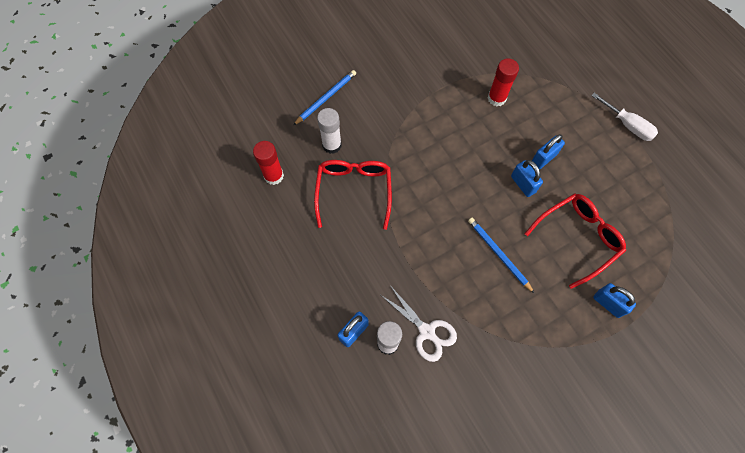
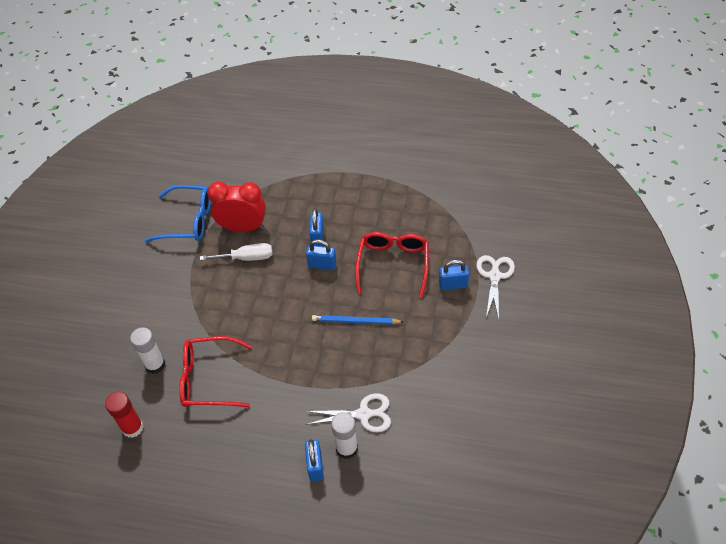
camera: 45 degrees left, 15 degrees down
blue pencil [294,70,356,125] -> none
red glasses [314,160,392,230] -> red glasses turned 45 degrees counterclockwise [179,336,252,407]
red glue stick [488,58,519,106] -> red clock [207,181,266,232]
white screwdriver [591,93,658,141] -> white screwdriver moved to [200,243,272,261]
none -> blue glasses [145,185,211,243]
none -> white scissors [476,255,515,319]

